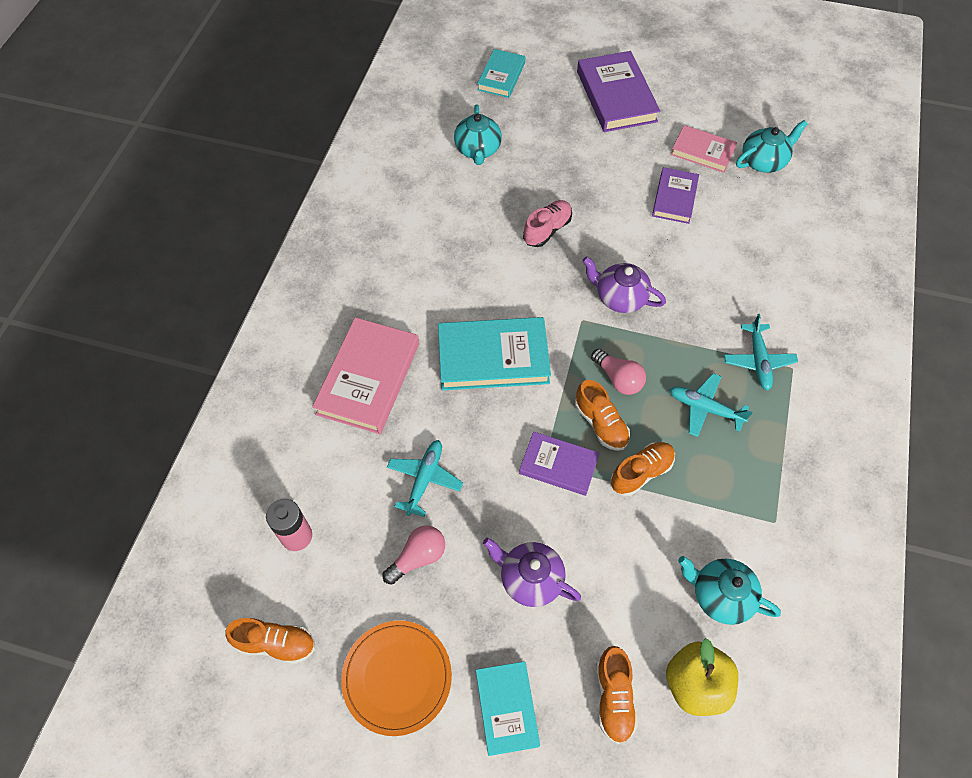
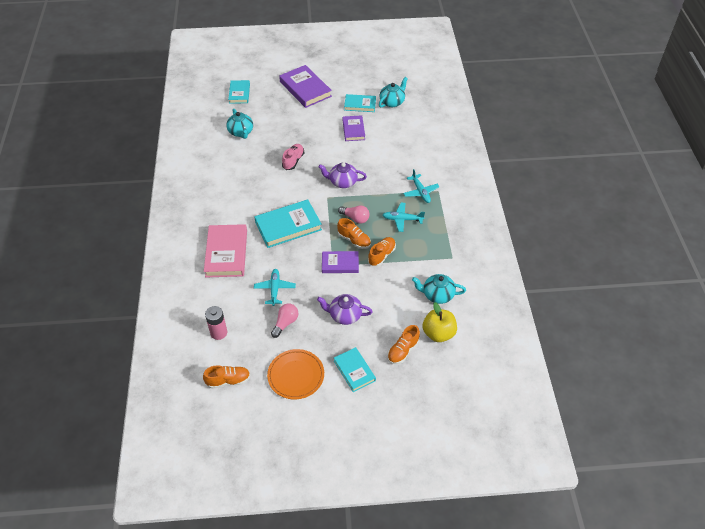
camera: 20 degrees left, 10 degrees down
orange shoe [596,646,638,744] -> orange shoe turned 60 degrees clockwise [387,325,420,364]
pink book [671,125,737,173] -> turquoise book [344,94,376,112]

